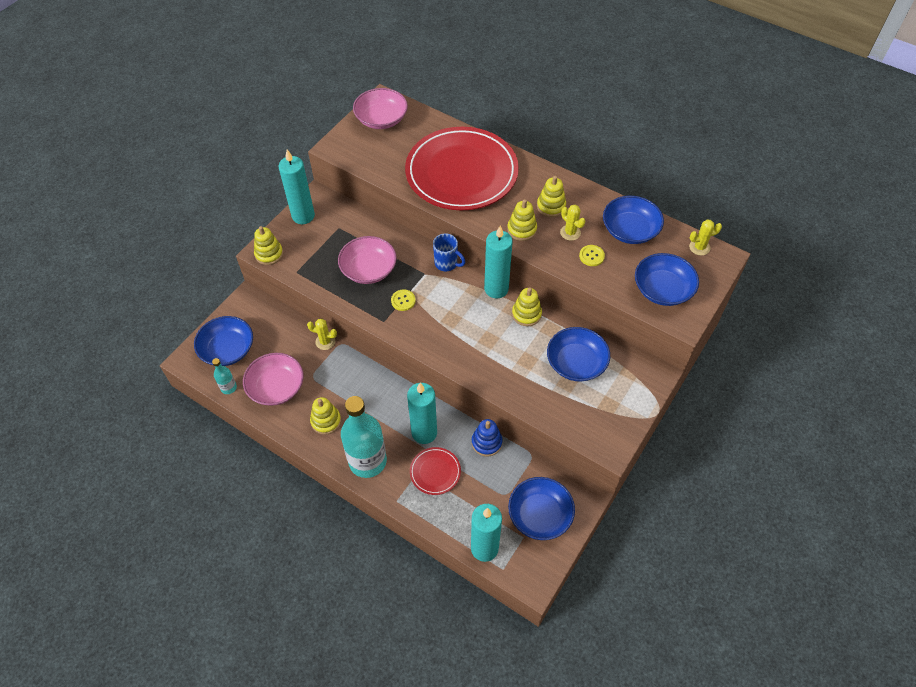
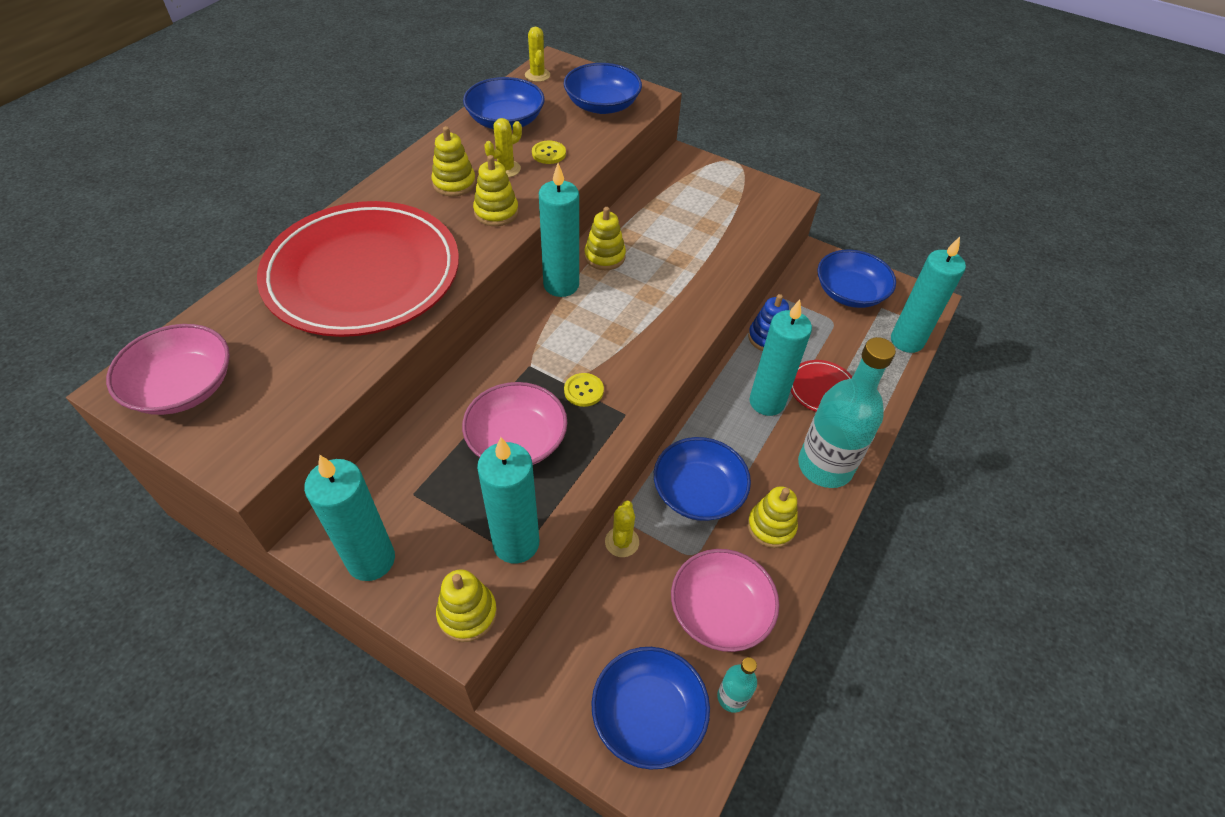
camera: 95 degrees left, 5 degrees down
blue mug [433,233,465,271] -> none
blue bowl [547,327,610,382] -> blue bowl moved to [654,437,751,521]
none -> turquoise candle [477,437,539,564]

